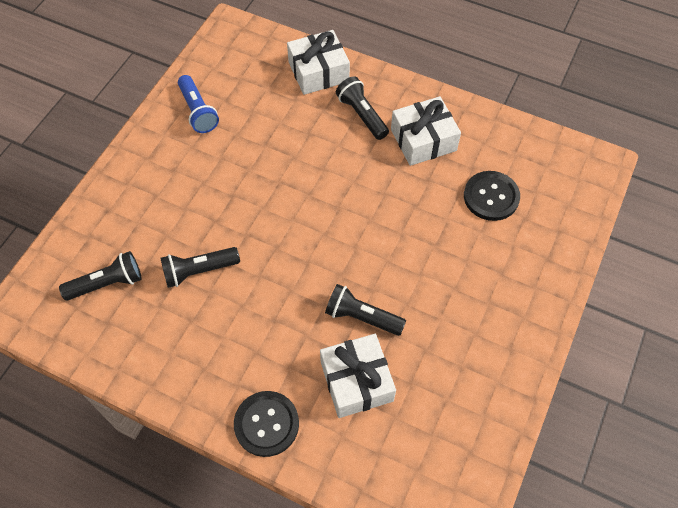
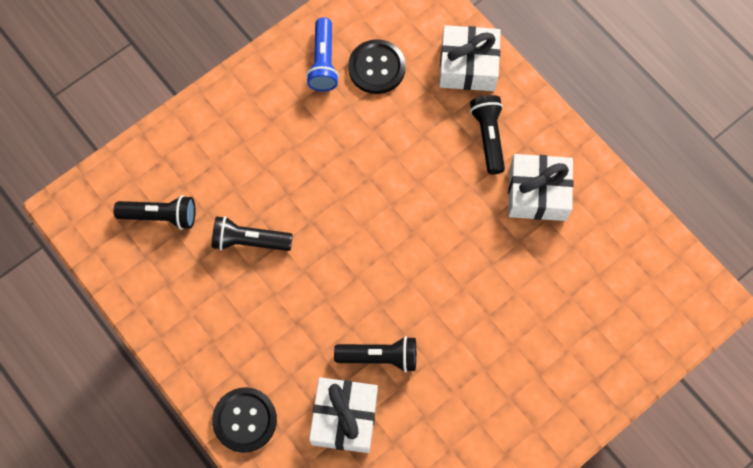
camera: 25 degrees right, 10 degrees up
black flashlight [325,284,406,336] -> black flashlight turned 135 degrees clockwise [334,336,416,372]
black button [464,171,520,221] -> black button moved to [348,39,406,94]

